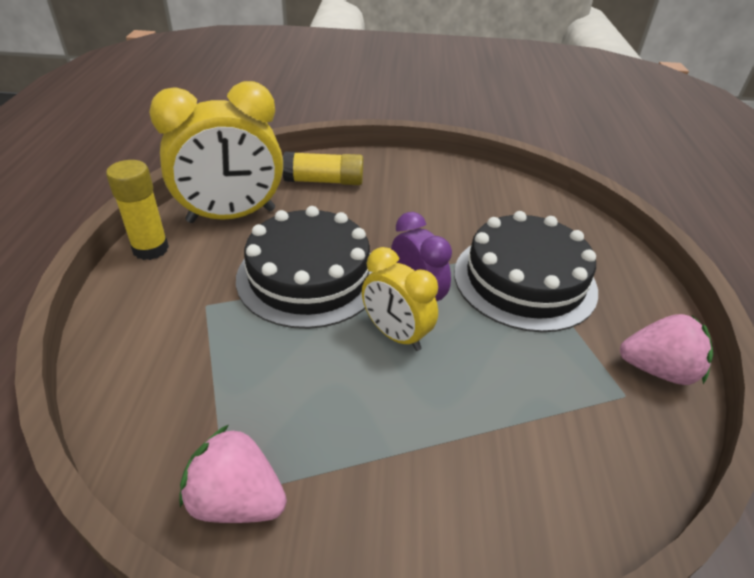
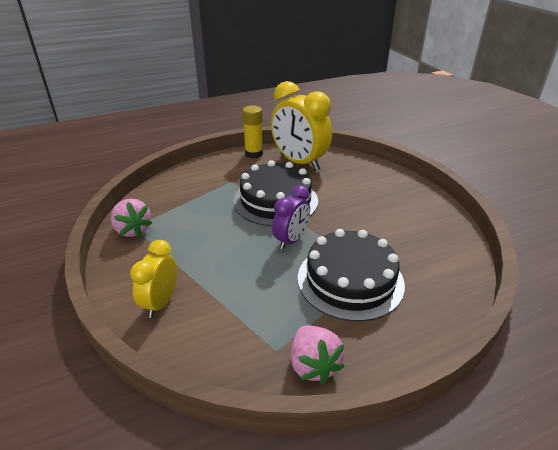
camera: 65 degrees right, 5 degrees down
pink strawberry [179,425,287,523] -> pink strawberry turned 150 degrees clockwise [111,198,152,237]
yellow glue stick [283,151,363,185] -> none
yellow clock [362,247,438,351] -> yellow clock moved to [130,240,177,318]

